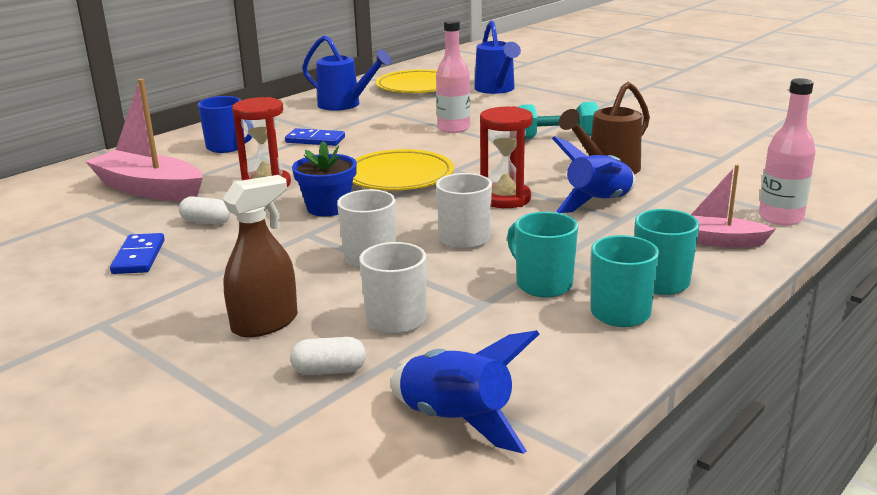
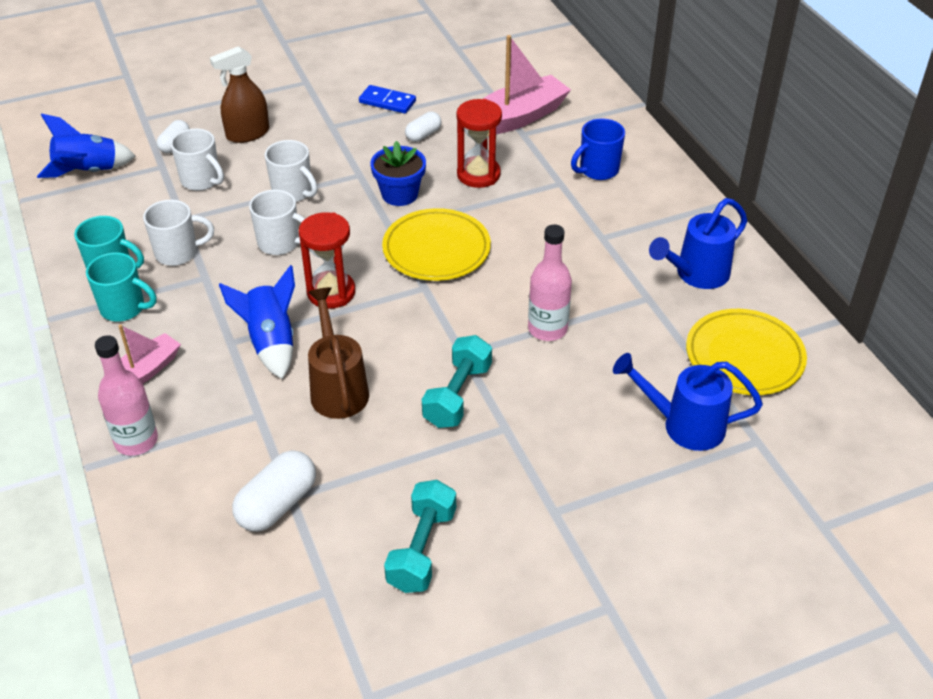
camera: 115 degrees right, 20 degrees up
brown spray bottle [223,175,298,337] -> brown spray bottle turned 75 degrees clockwise [210,46,269,143]
blue domino [285,128,345,146] -> none
turquoise mug [507,212,578,298] -> white mug [143,200,214,266]
none -> white capsule [232,450,316,532]
none -> turquoise dumbbell [384,480,456,593]

